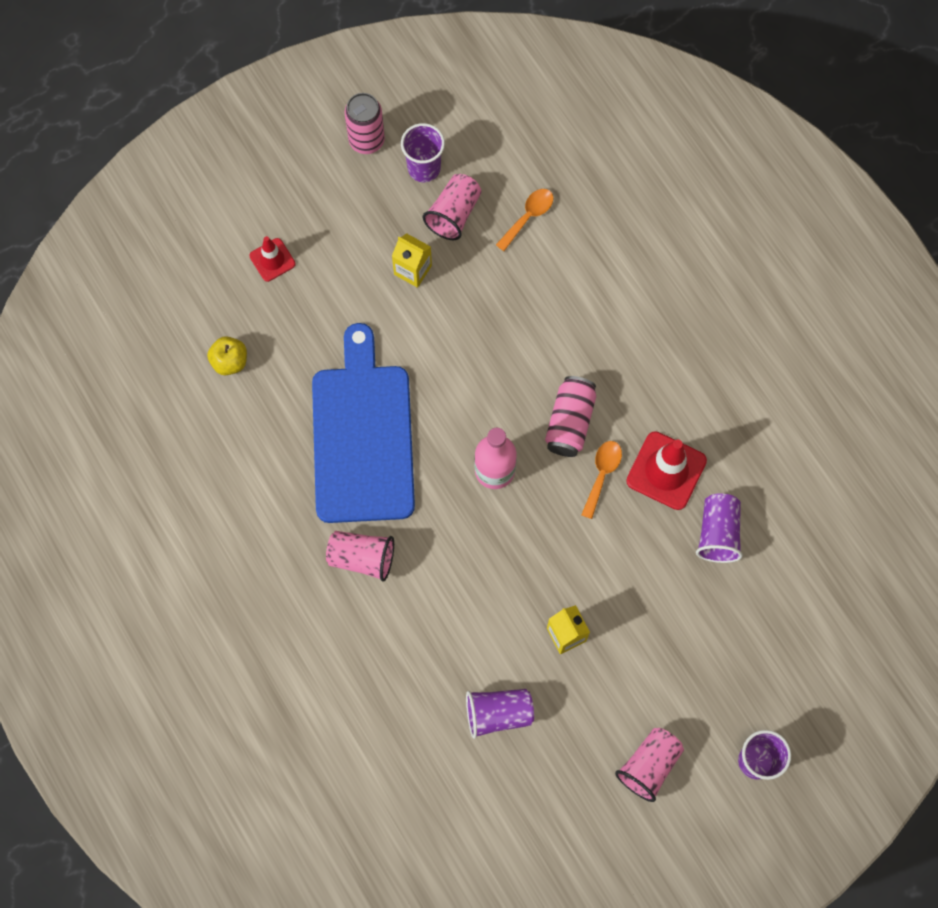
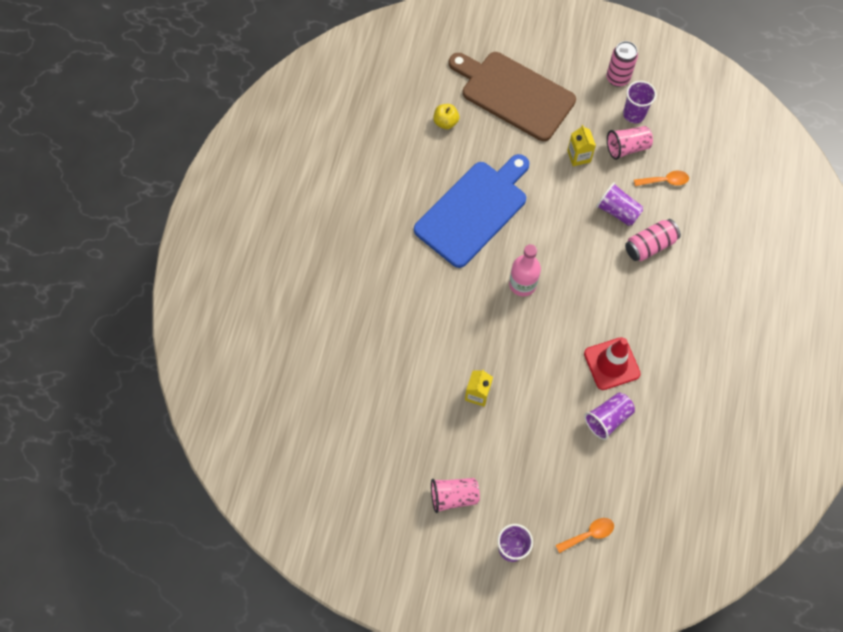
camera: 45 degrees right, 5 degrees down
red traffic cone [249,236,296,282] -> brown cutting board [449,52,576,141]
pink cup [326,531,394,581] -> none
purple cup [466,689,534,739] -> purple cup moved to [596,182,644,226]
pink can [545,376,596,457] -> pink can moved to [625,219,681,261]
orange spoon [581,441,622,519] -> orange spoon moved to [556,518,614,553]

